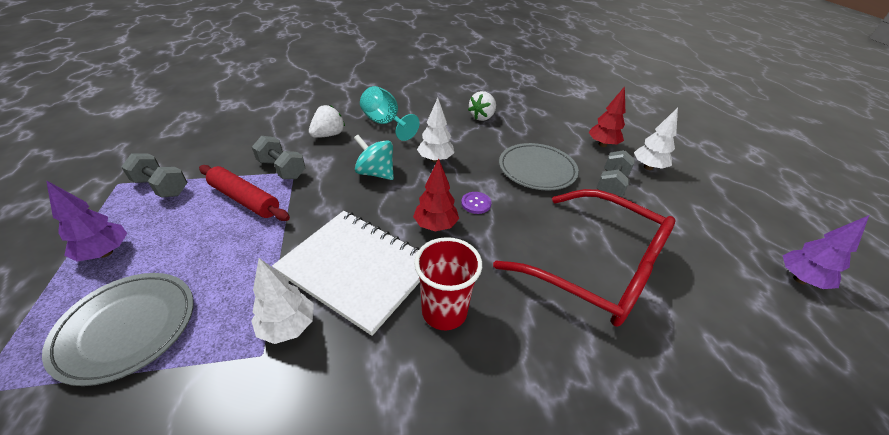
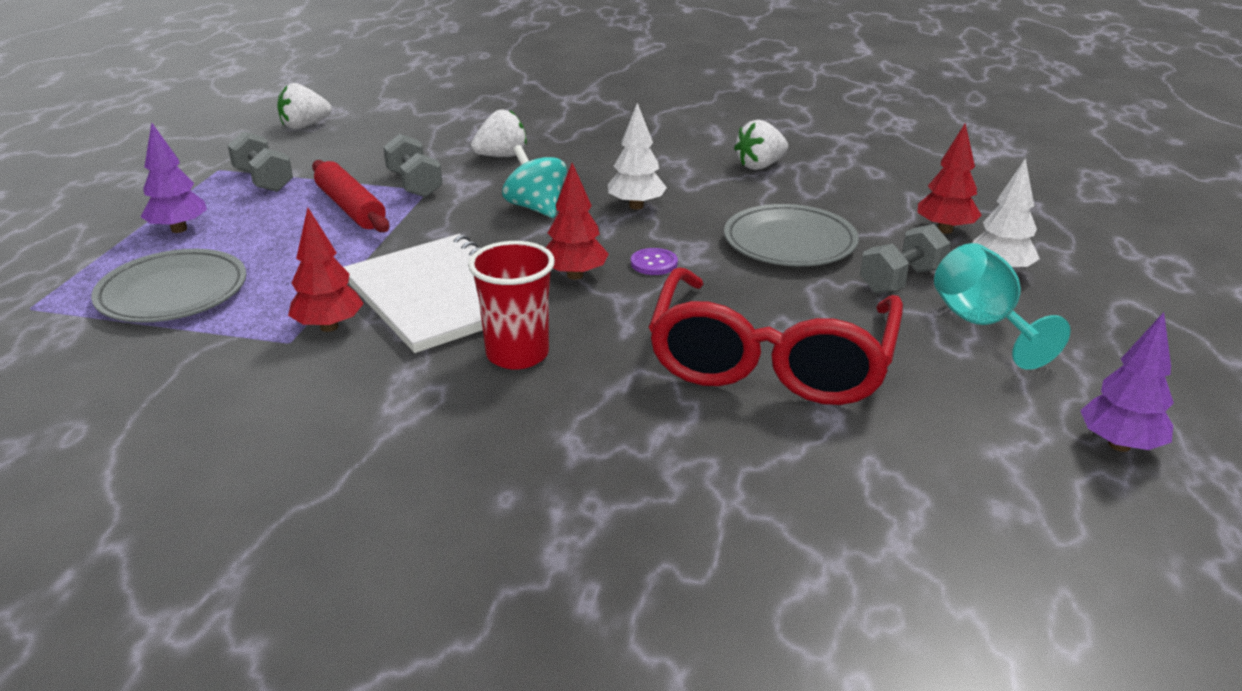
camera: 25 degrees right, 10 degrees down
white tree [251,258,314,344] -> red tree [288,208,364,332]
turquoise goblet [360,86,420,141] -> turquoise goblet moved to [934,243,1071,370]
red glasses [493,189,676,327] -> red glasses turned 45 degrees clockwise [648,268,903,405]
none -> white strawberry [277,83,332,129]

